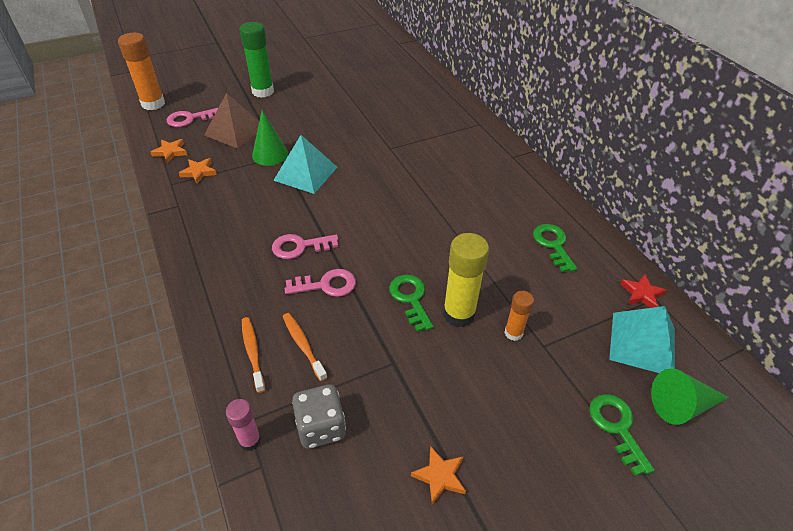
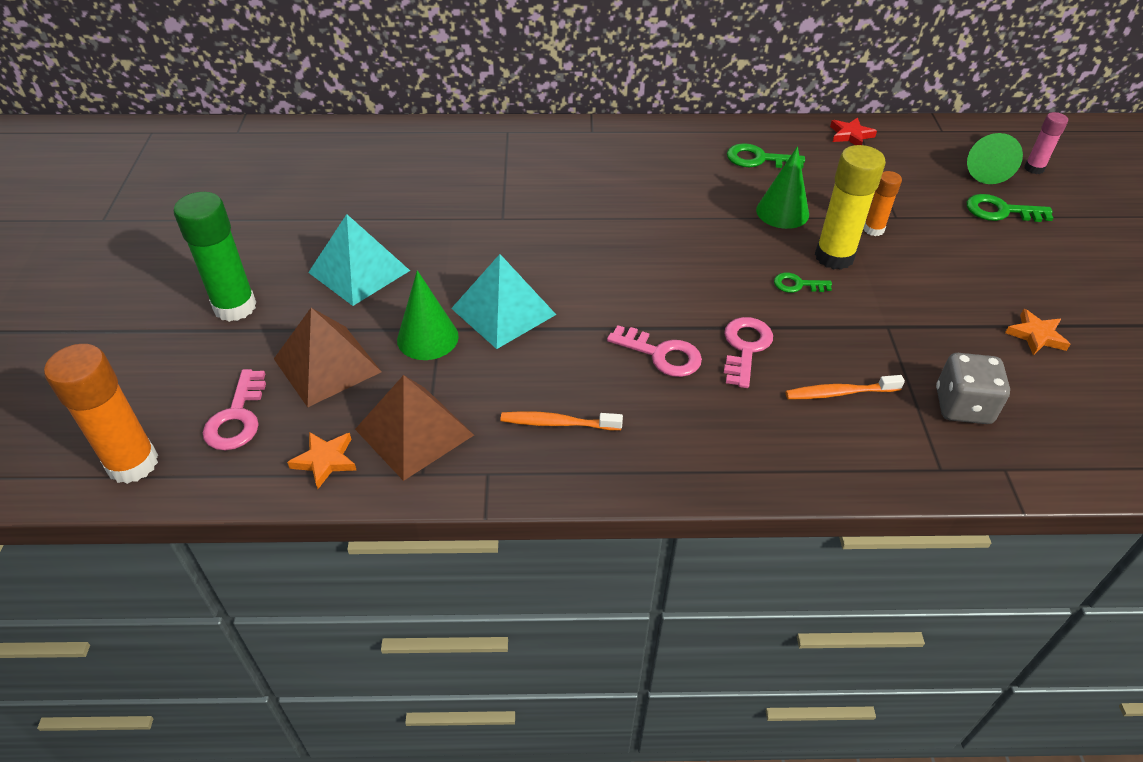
camera: 65 degrees left, 0 degrees up
orange star [179,158,217,184] -> brown pyramid [355,375,474,481]
pink glue stick [226,399,261,451] -> pink glue stick moved to [1024,112,1068,174]
orange toothbrush [242,317,265,393] -> orange toothbrush moved to [500,411,623,430]
pink key [272,234,339,259] -> pink key turned 75 degrees counterclockwise [607,325,702,377]
green key [389,275,434,332] -> green key [774,273,832,293], size x0.64
turquoise pyramid [609,306,675,373] -> turquoise pyramid moved to [308,214,410,306]
none -> green cone [756,146,809,229]

